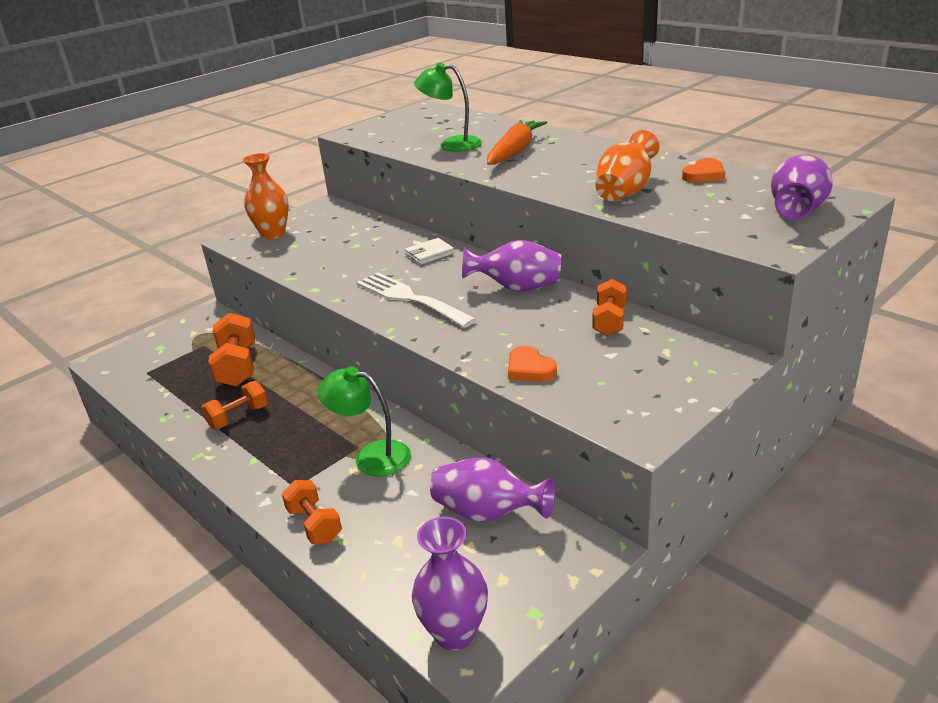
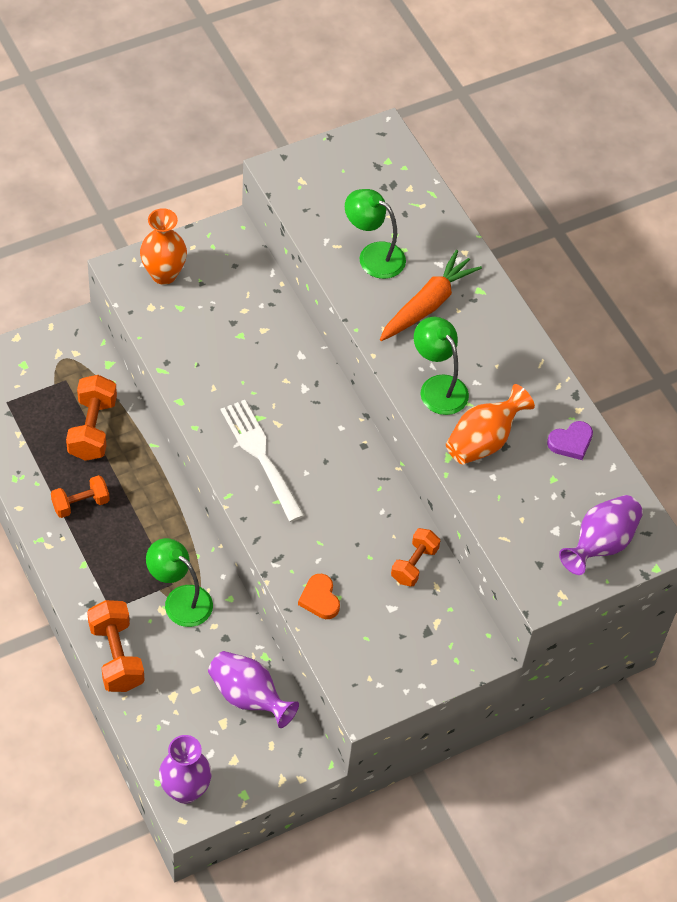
camera: 10 degrees right, 25 degrees up
orange dumbbell [282,480,342,544] -> orange dumbbell [87,600,144,692], size x1.51
white wallet [405,238,454,265] -> none
purple vase [462,240,561,292] -> none
orange heart [682,158,725,183] -> purple heart [547,421,593,460]
none -> green lamp [414,317,469,415]

